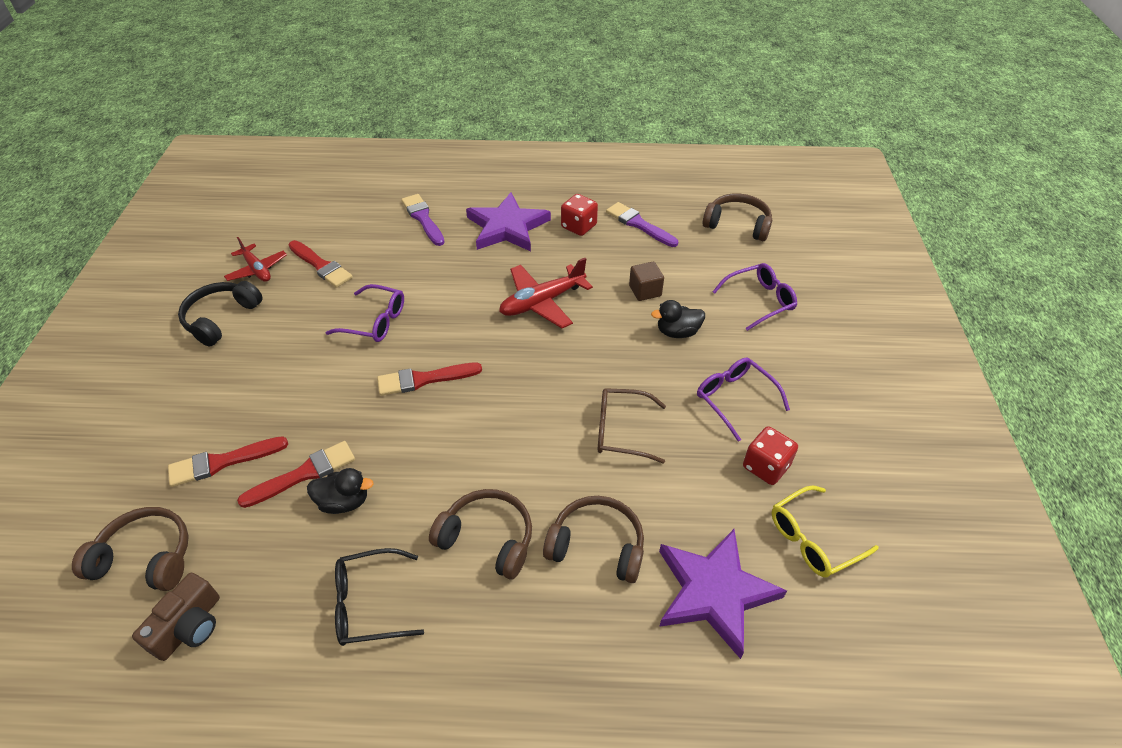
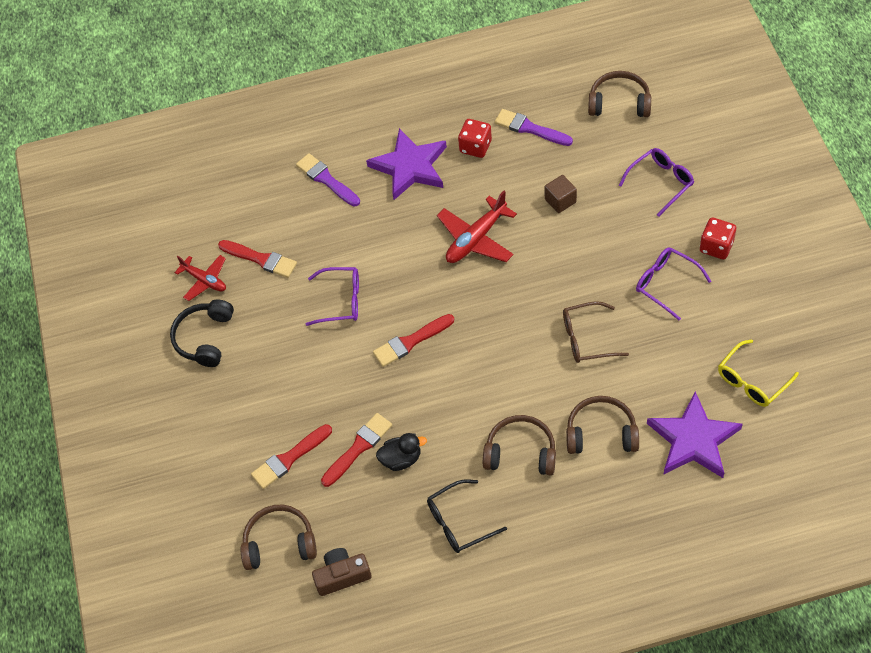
camera: 10 degrees left, 10 degrees up
brown camera [132,573,220,661] -> brown camera turned 120 degrees counterclockwise [312,548,372,596]
black duck [651,300,705,338] -> none
red dice [743,426,798,485] -> red dice moved to [700,218,736,259]

